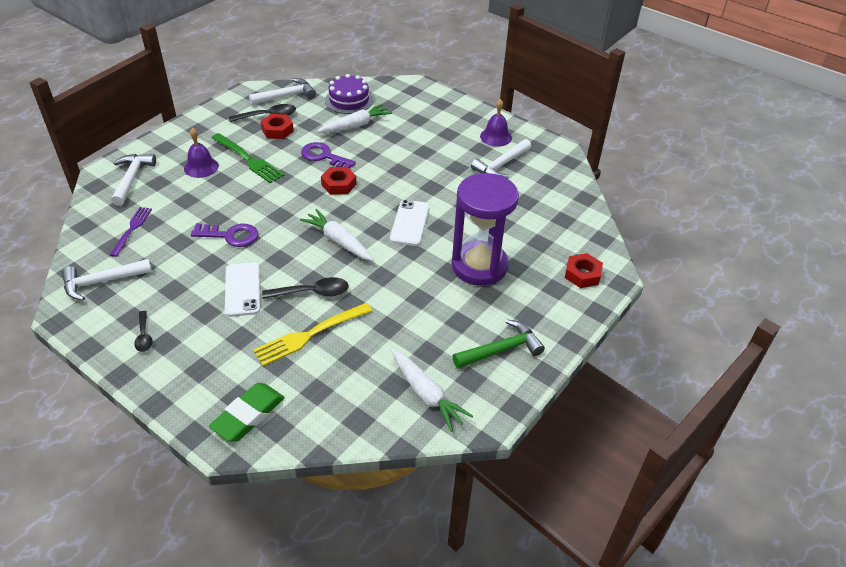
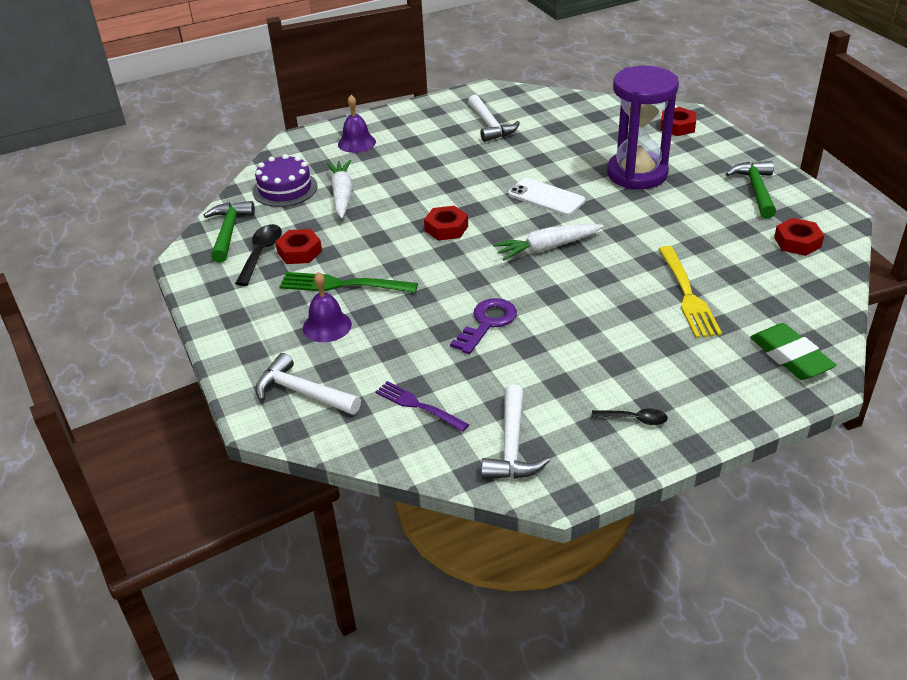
camera: 60 degrees left, 5 degrees down
green fork [212,133,284,183] -> green fork turned 150 degrees counterclockwise [279,272,418,293]
white phone [225,262,260,317] -> none
white hammer [249,78,316,105] -> green hammer [204,201,255,263]
black spoon [262,277,349,299] -> none
purple key [301,142,356,168] -> none
white carrot [391,349,473,432] -> red nut [774,218,824,256]
purple bell [480,99,512,147] -> purple bell moved to [338,95,376,153]

